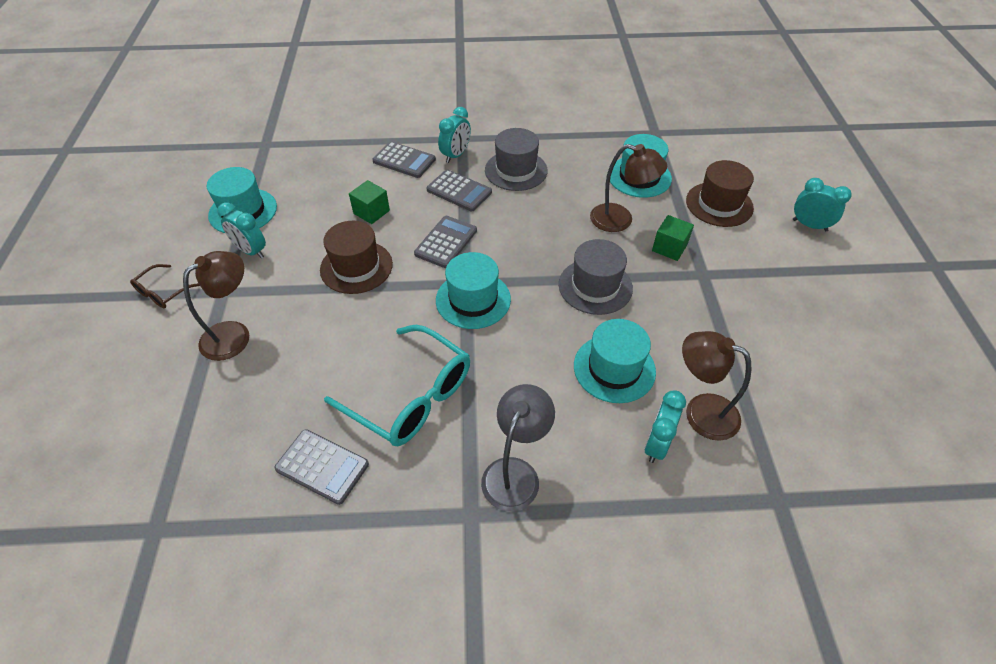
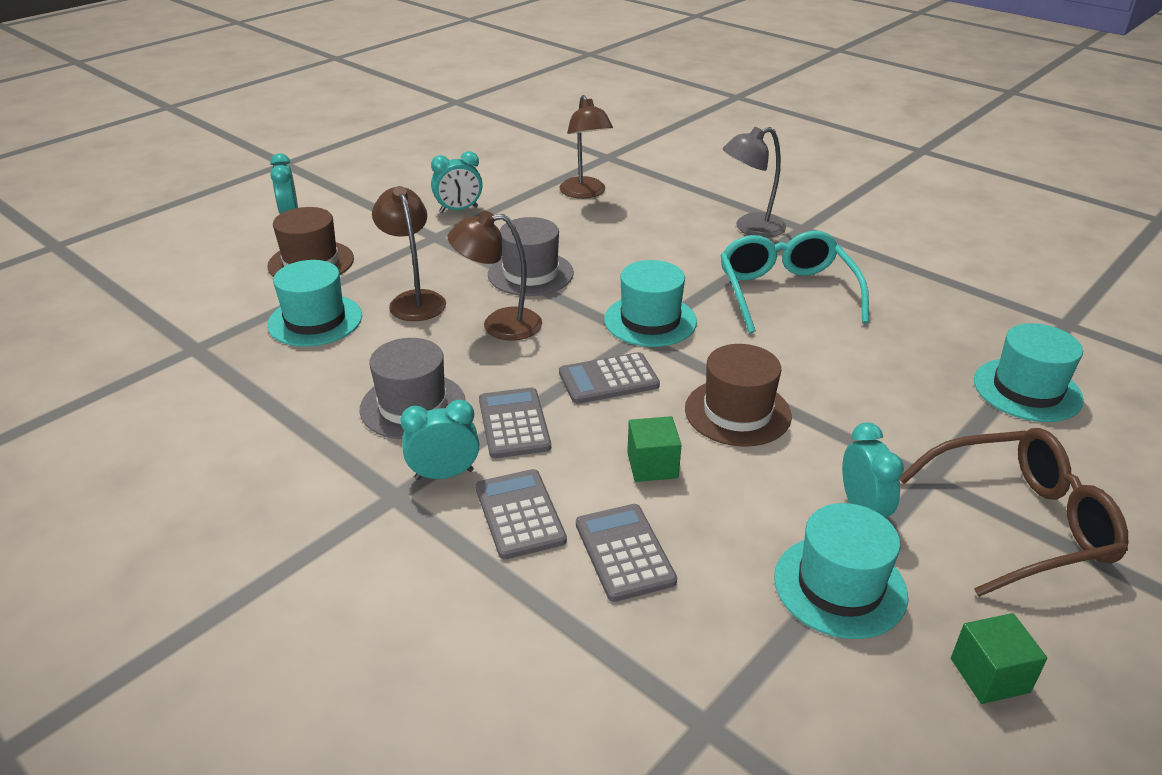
camera: 135 degrees left, 15 degrees down
brown glasses [130,264,200,308] -> brown glasses [899,428,1128,597], size x2.05
brown lamp [183,251,249,361] -> brown lamp moved to [448,211,542,341]
grey calculator [274,429,369,505] -> grey calculator moved to [576,504,677,602]
turquoise hat [574,319,656,403] -> turquoise hat moved to [974,323,1084,422]
turquoise clock [645,390,686,463] -> turquoise clock moved to [431,151,483,213]
green cube [652,215,694,261] -> green cube moved to [951,613,1048,704]

